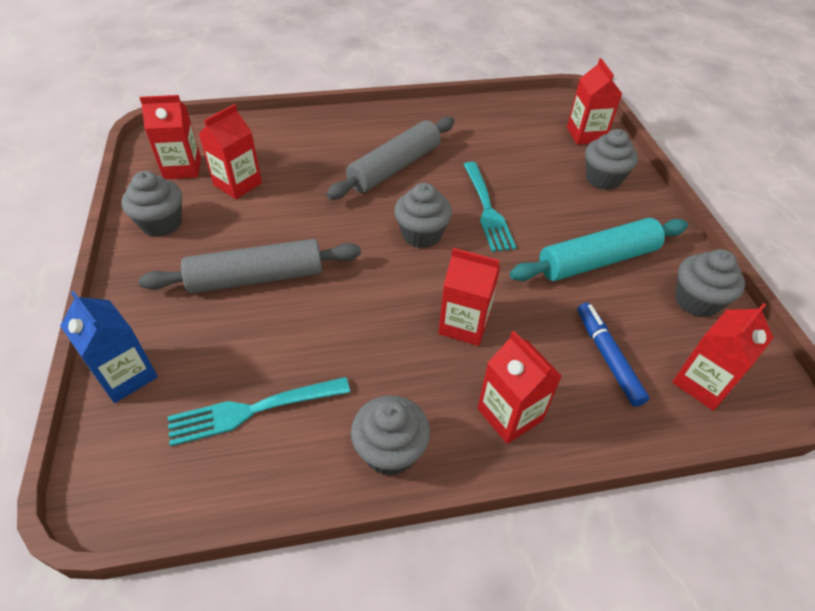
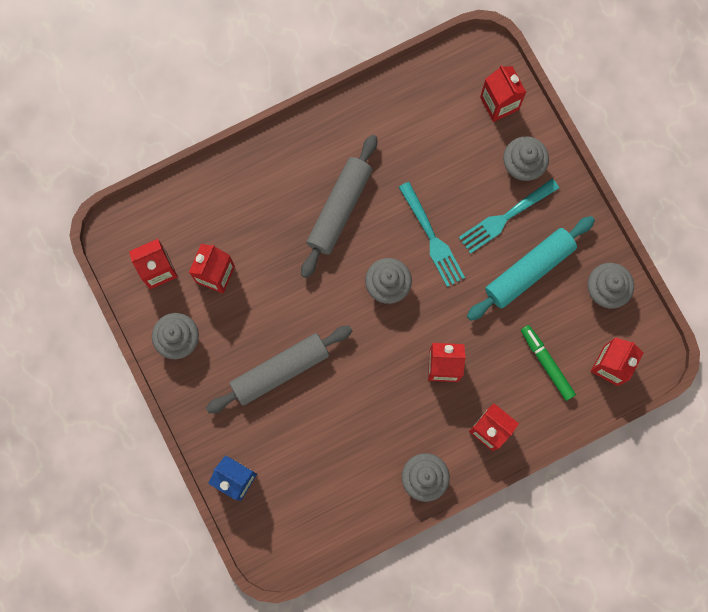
camera: 15 degrees left, 30 degrees up
turquoise fork [168,377,350,446] -> turquoise fork moved to [459,179,559,254]
blue marker [578,303,649,407] -> green marker [521,325,576,401]

